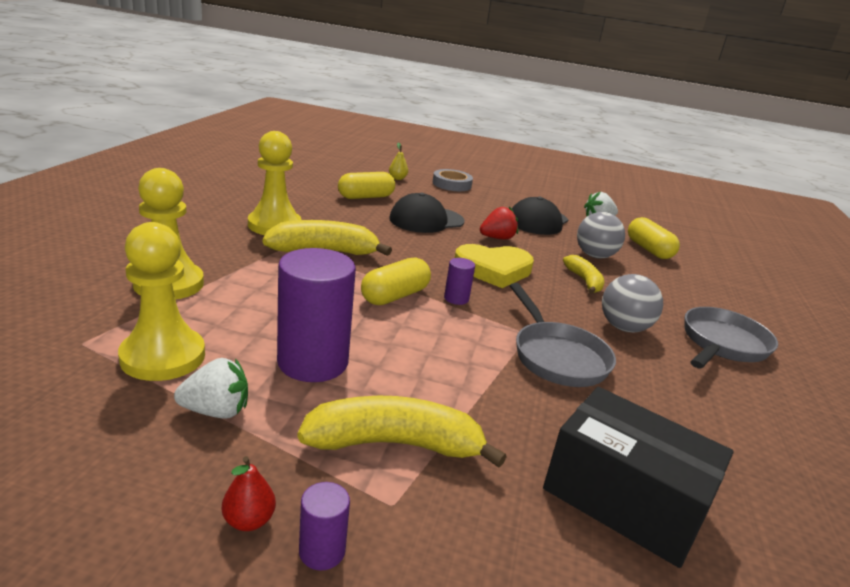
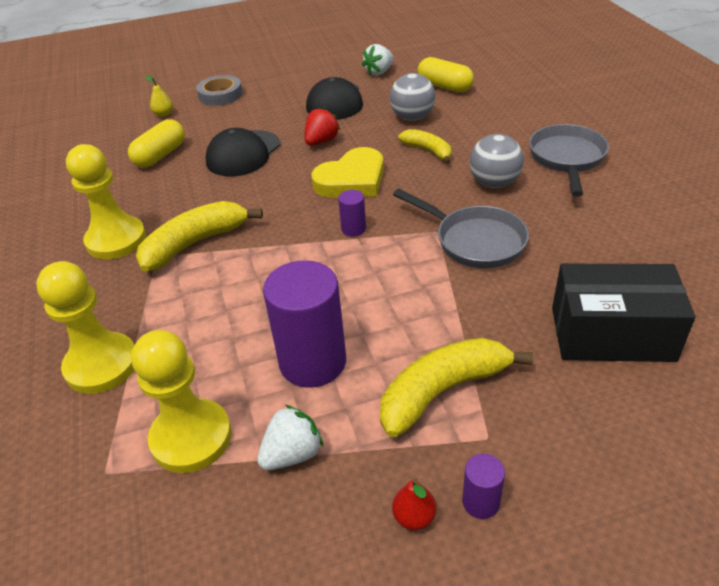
camera: 25 degrees left, 15 degrees up
yellow capsule [361,257,431,305] -> none

